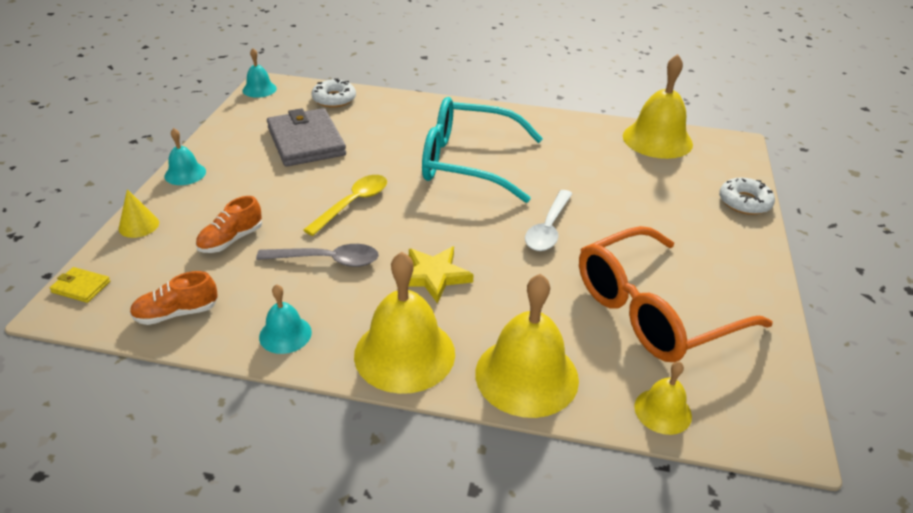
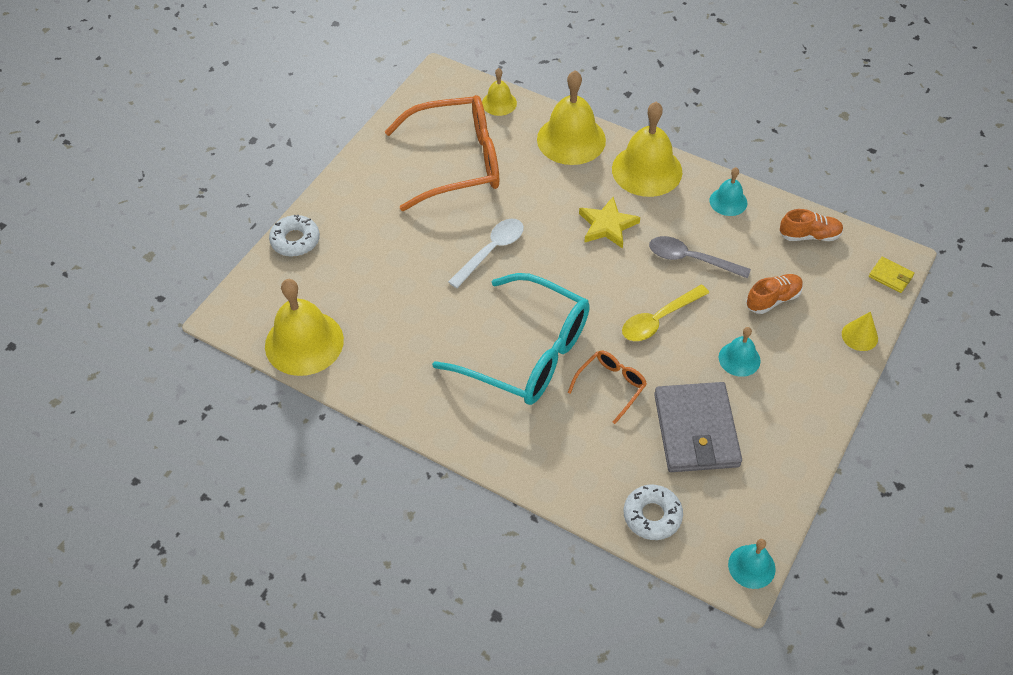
camera: 160 degrees left, 15 degrees up
turquoise bell [165,128,206,185] -> turquoise bell moved to [719,327,761,377]
none -> orange glasses [568,351,647,424]

